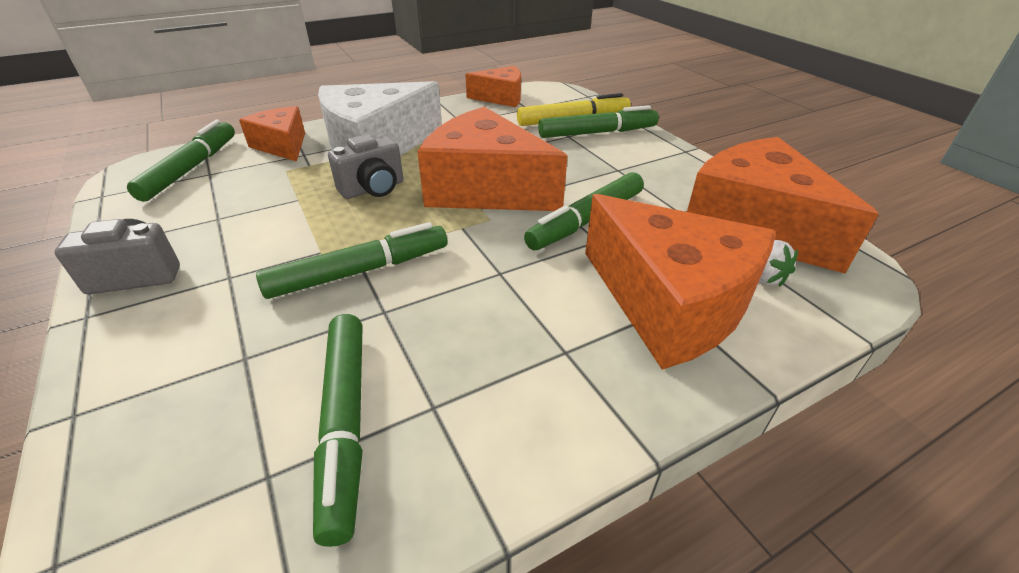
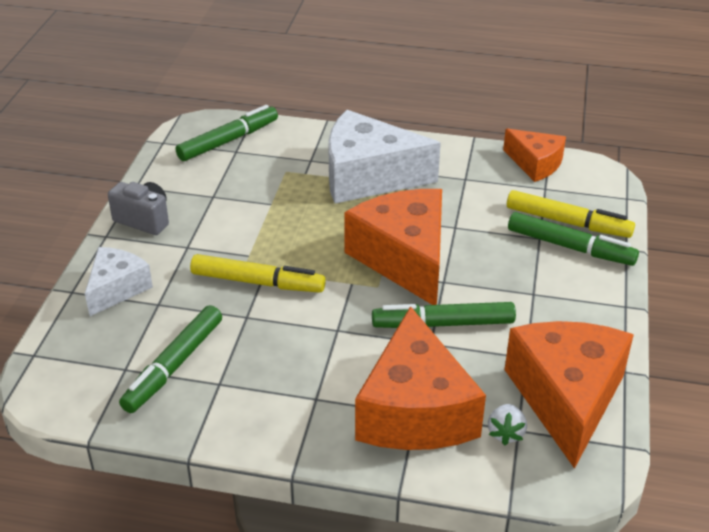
camera: 40 degrees right, 0 degrees up
orange cheese [239,106,305,162] -> none
green marker [256,222,447,299] -> yellow marker [190,254,326,293]
grey camera [328,134,403,199] -> none
none -> white cheese [85,247,153,316]

